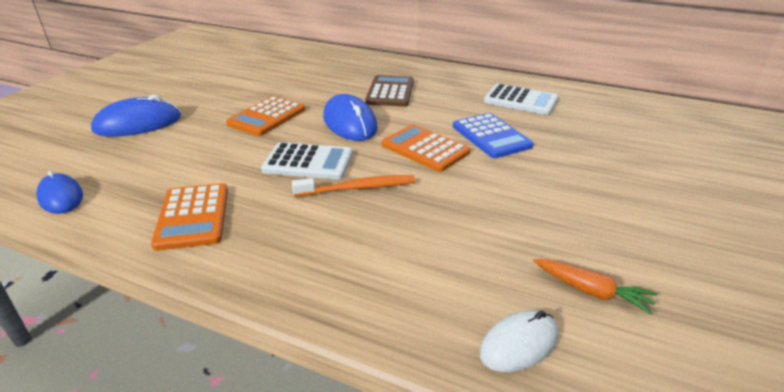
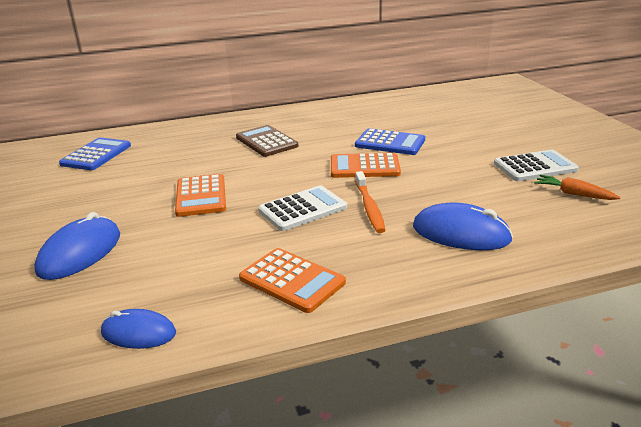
camera: 40 degrees left, 5 degrees down
orange toothbrush [292,175,415,197] -> orange toothbrush turned 135 degrees clockwise [355,171,386,233]
blue mouse [323,94,377,141] -> blue mouse moved to [413,202,513,250]
white mouse [479,310,558,372] -> none
white calculator [484,84,558,115] -> white calculator moved to [494,150,579,181]
orange carrot [533,259,657,315] -> orange carrot turned 135 degrees counterclockwise [534,175,621,200]
none -> blue calculator [59,137,131,170]

